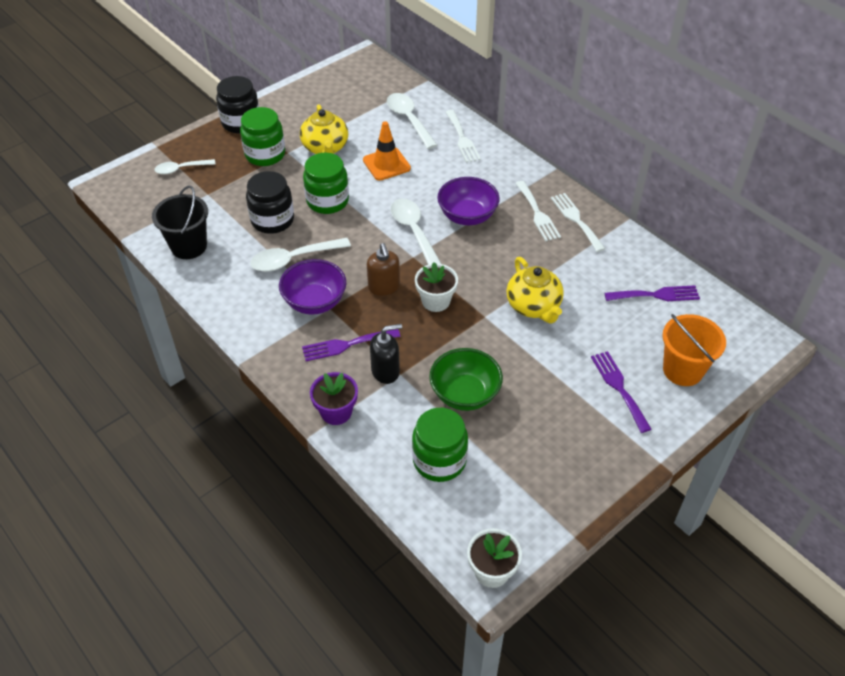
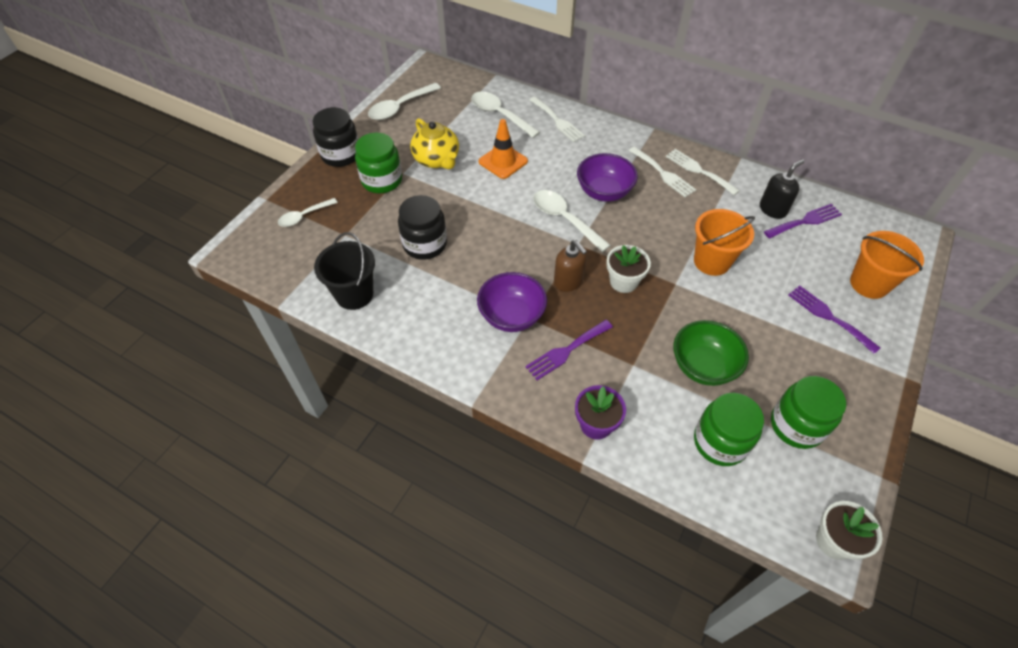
camera: 20 degrees left, 5 degrees up
white spoon [251,238,351,272] -> white spoon moved to [368,83,441,120]
green jar [303,153,349,214] -> green jar moved to [771,376,846,449]
black soap dispenser [370,324,402,384] -> black soap dispenser moved to [760,159,804,219]
yellow teapot [506,257,564,324] -> orange bucket [694,209,755,276]

